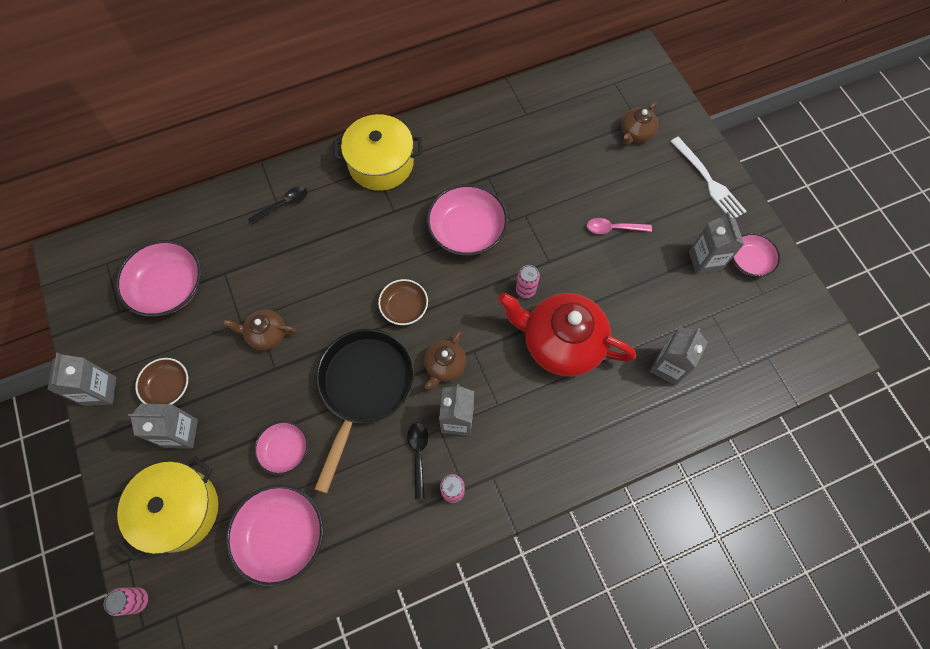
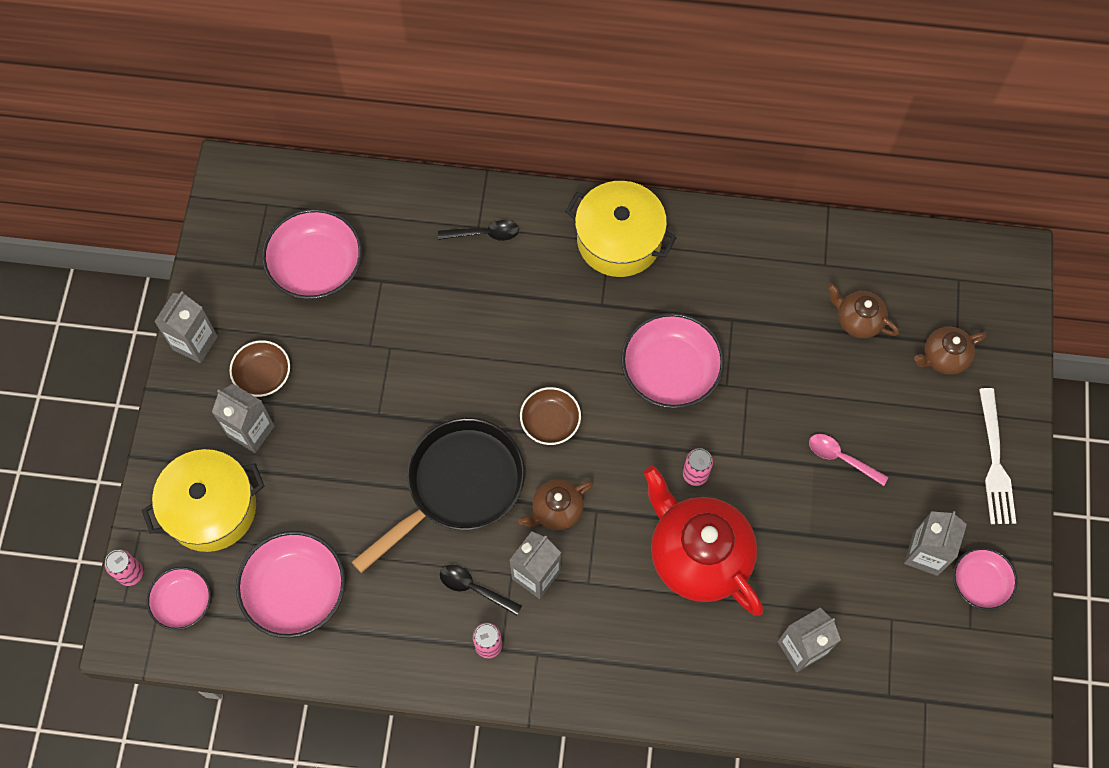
camera: 30 degrees right, 0 degrees up
brown teapot [223,310,297,350] -> brown teapot moved to [828,284,899,338]
pink bowl [254,421,308,475] -> pink bowl moved to [147,567,211,630]
black spoon [407,423,428,499] -> black spoon turned 90 degrees counterclockwise [440,565,522,615]

